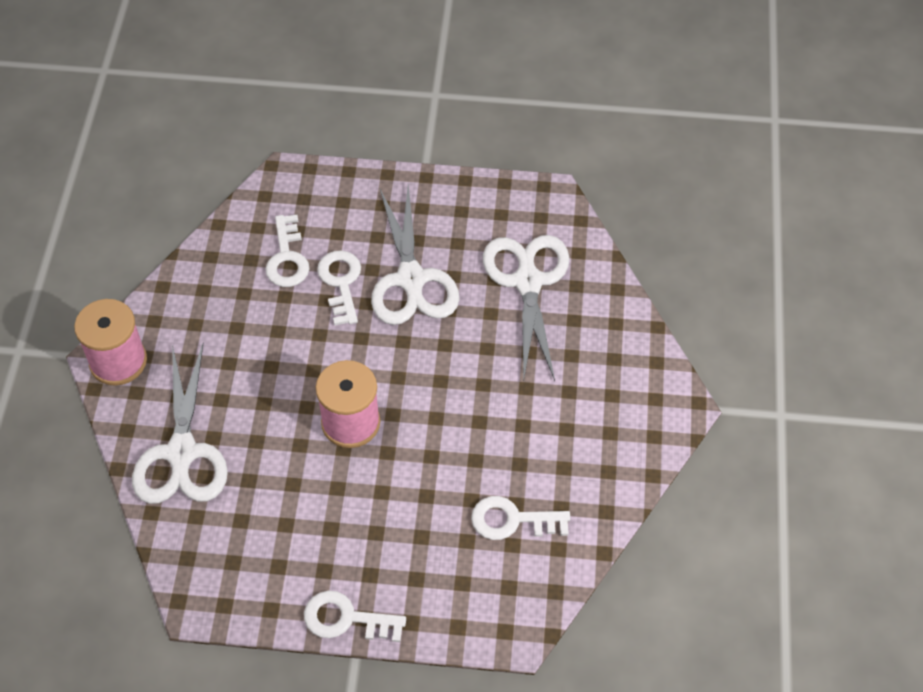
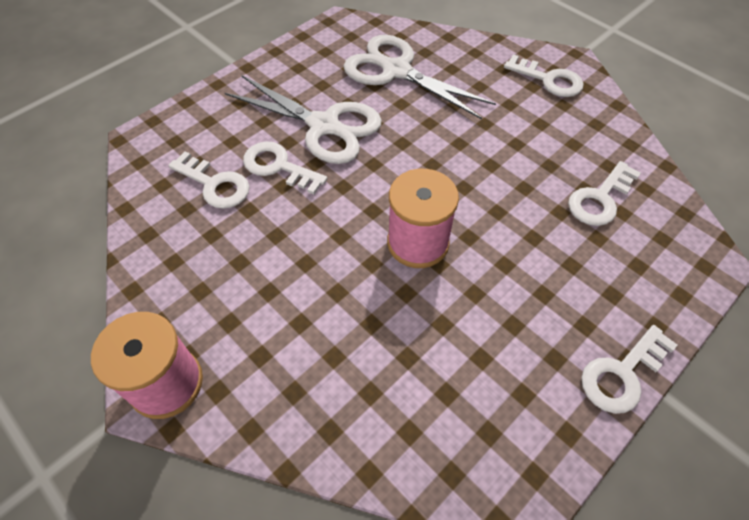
camera: 50 degrees left, 0 degrees up
white scissors [132,344,228,504] -> none
none -> white key [504,54,584,97]

